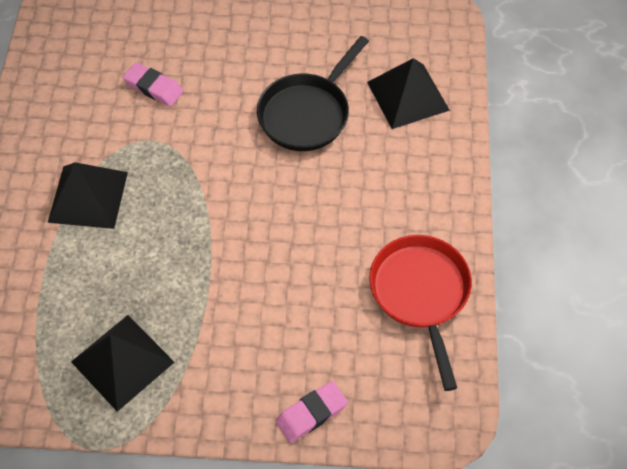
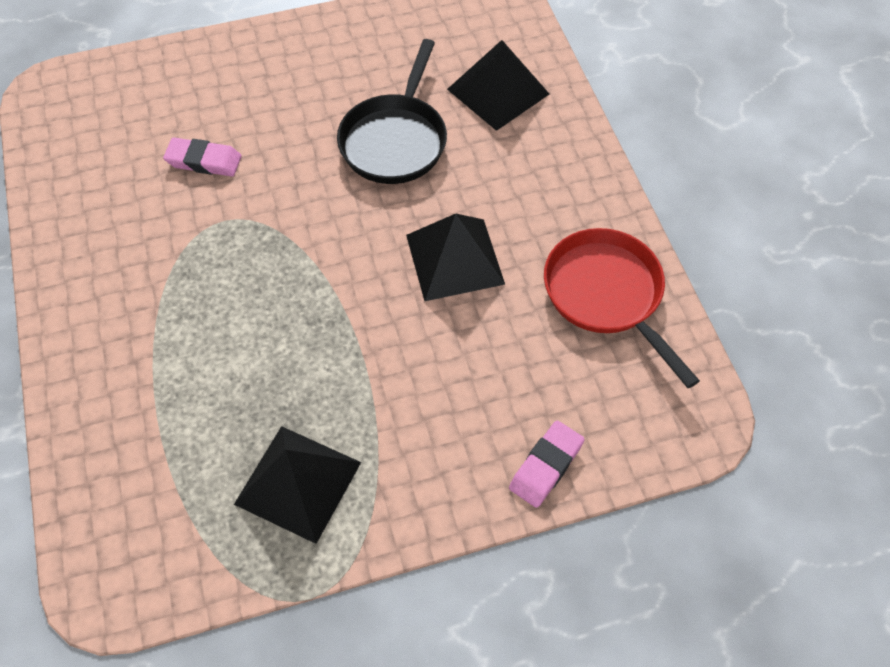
camera: 20 degrees left, 0 degrees up
black pyramid [48,162,128,229] -> black pyramid moved to [406,213,505,301]

